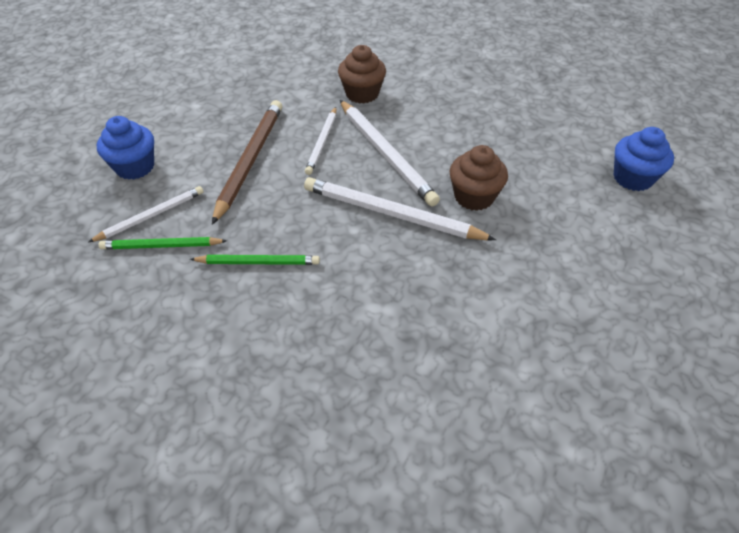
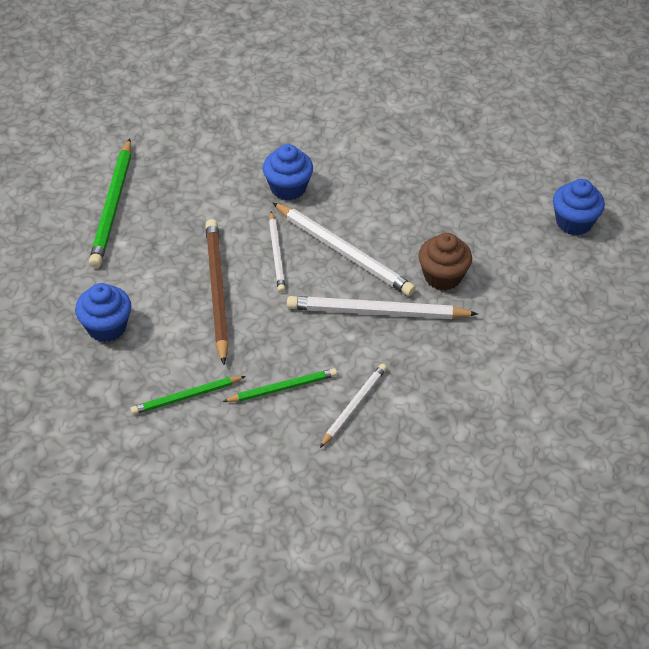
camera: 20 degrees left, 0 degrees up
white pencil [89,186,203,242] -> white pencil moved to [320,364,387,448]
brown cupcake [338,45,386,104] -> blue cupcake [263,144,313,200]
none -> green pencil [89,139,131,268]

